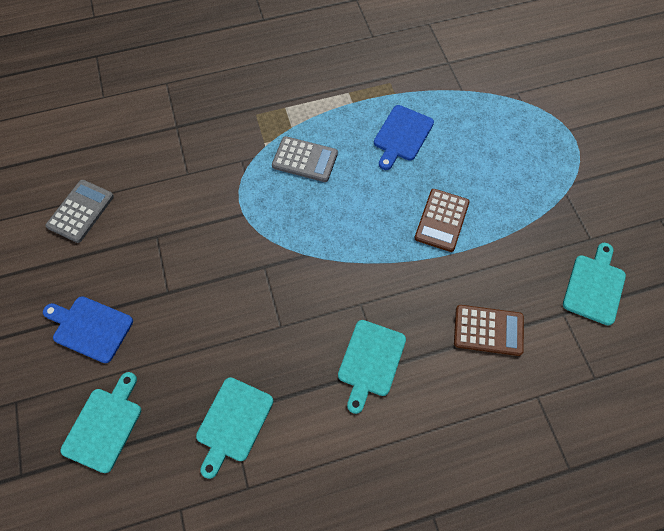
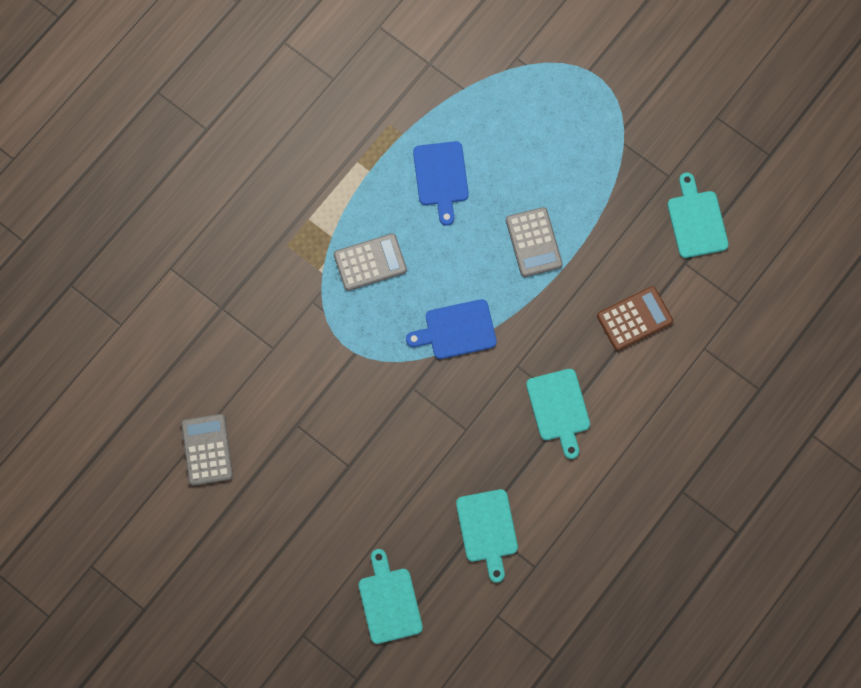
camera: 35 degrees left, 10 degrees up
blue cutting board [43,296,133,363] -> blue cutting board moved to [406,299,497,359]
brown calculator [415,189,470,252] -> grey calculator [506,207,563,277]

